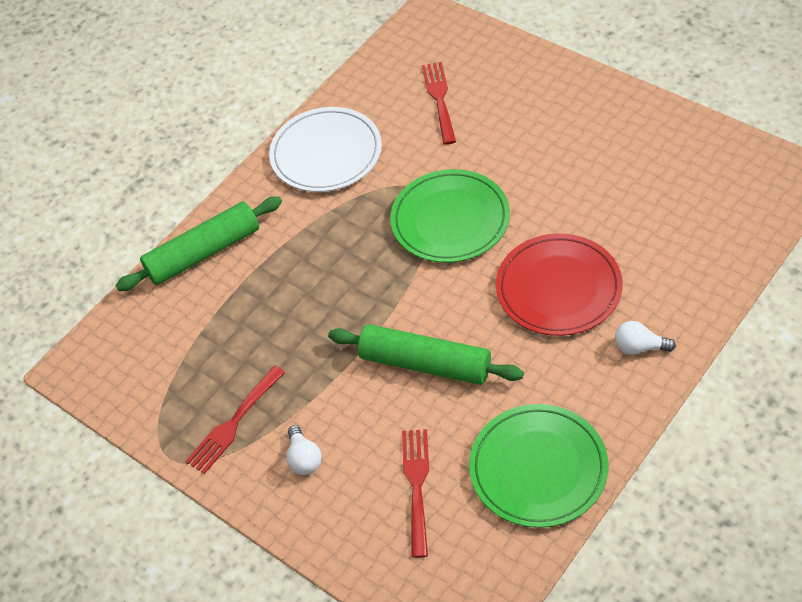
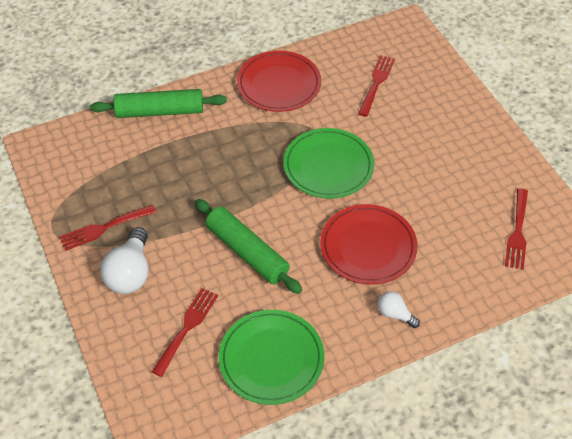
camera: 20 degrees right, 0 degrees up
white plate [269,107,382,192] -> red plate [237,51,321,112]
white light bulb [286,425,322,475] -> white light bulb [100,227,149,294], size x1.83
none -> red fork [505,188,528,270]

